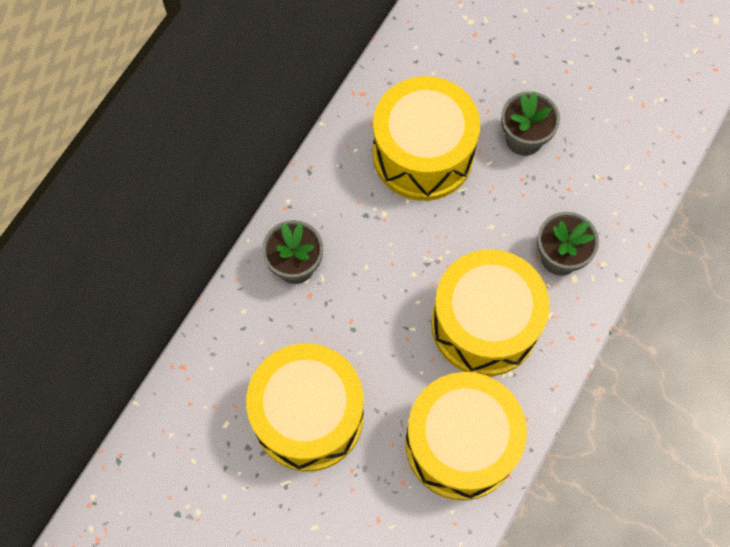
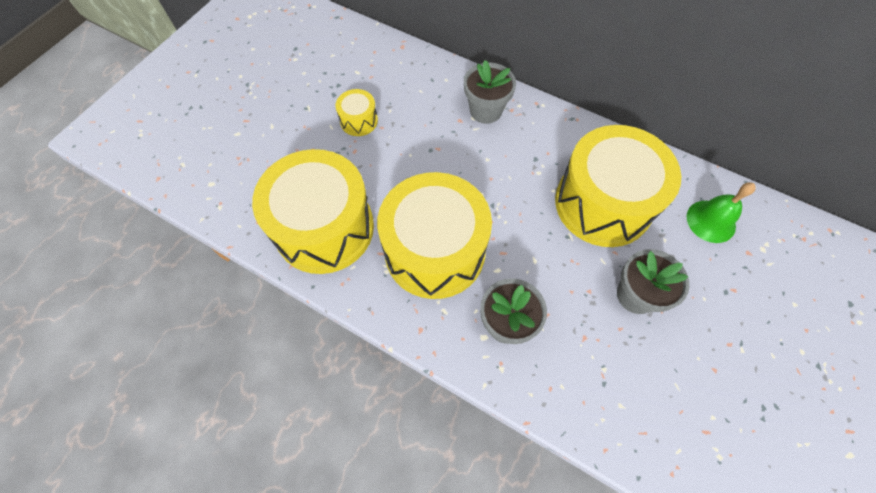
camera: 90 degrees right, 5 degrees down
yellow drum [246,343,364,472] -> yellow drum [335,89,378,136], size x0.43
none -> green bell [687,182,756,243]

